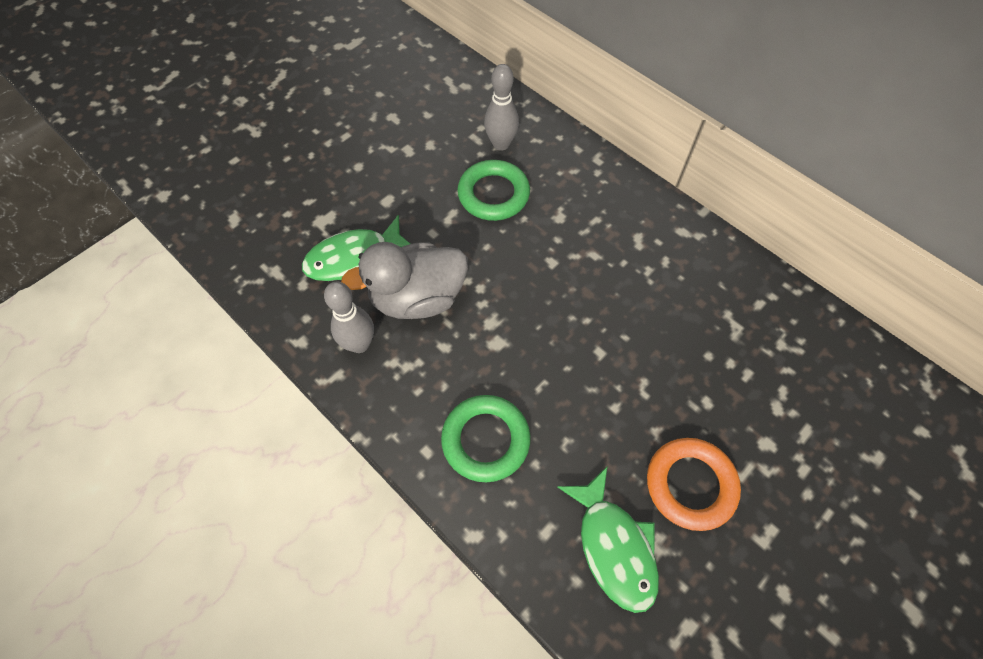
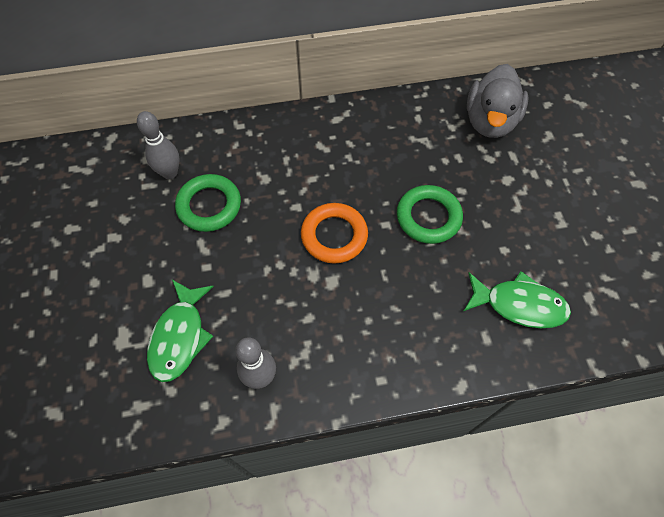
camera: 55 degrees left, 0 degrees up
grey duck [341,242,468,319] -> grey duck moved to [467,64,529,138]
green ring [441,395,531,482] -> green ring moved to [397,185,463,244]
orange ring [647,438,741,531] -> orange ring moved to [301,203,368,264]

